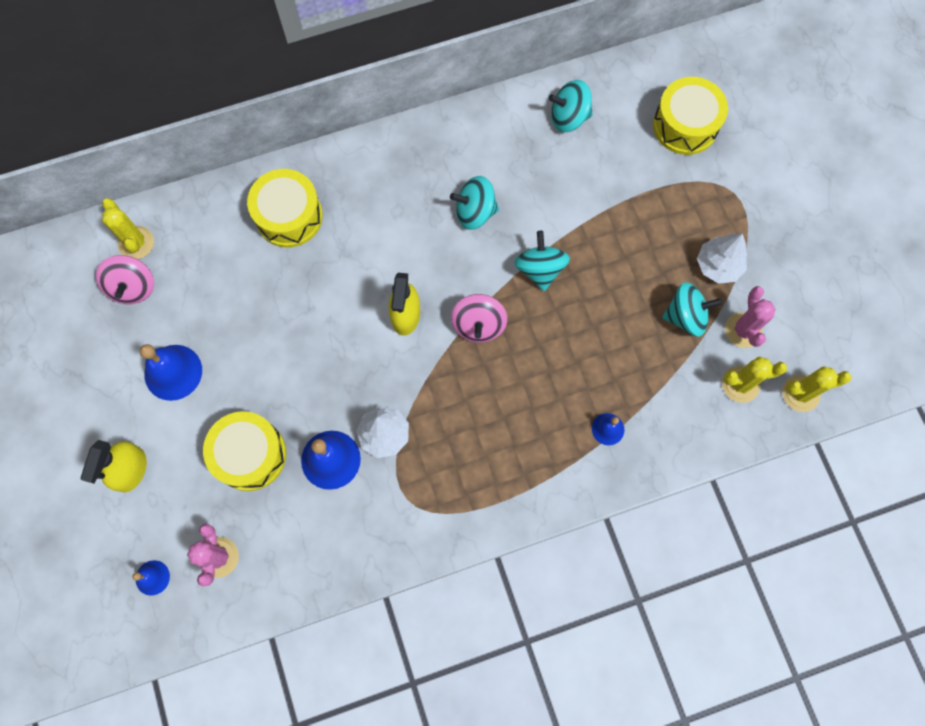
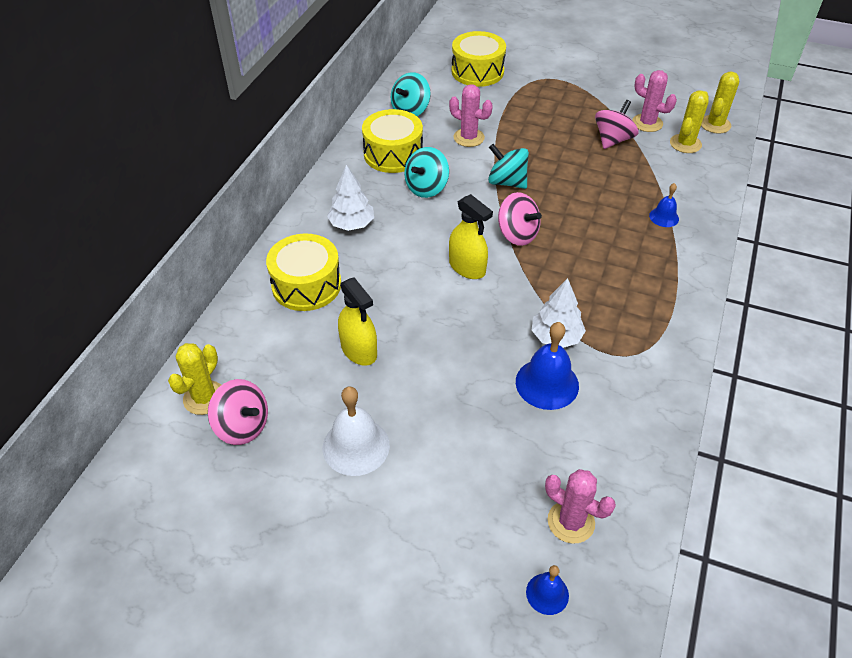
camera: 50 degrees left, 25 degrees down
yellow spray bottle [81,440,147,493] -> yellow spray bottle moved to [338,277,377,366]
yellow cactus [102,198,154,259] -> yellow cactus turned 75 degrees counterclockwise [168,343,221,415]
blue bell [140,344,202,401] -> white bell [323,386,390,476]
yellow drum [203,411,286,491] -> yellow drum moved to [362,109,423,173]
turquoise spinning top [662,282,723,337] -> pink spinning top [595,100,638,149]
white tree [697,234,747,284] -> white tree moved to [327,165,374,231]
none -> pink cactus [449,84,493,147]

